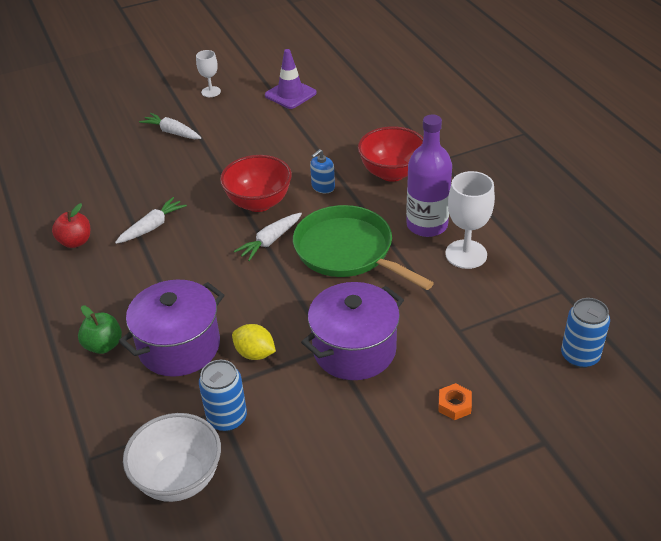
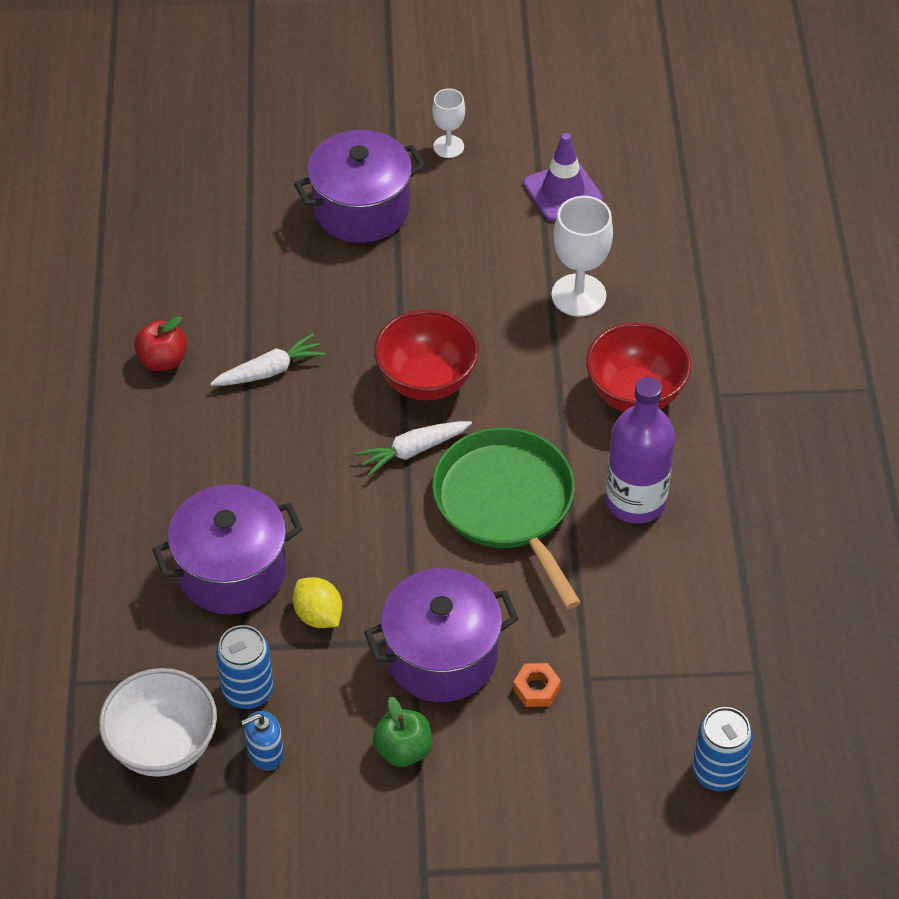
camera: 20 degrees right, 10 degrees up
green apple [78,306,122,354] -> green apple moved to [373,697,432,767]
white carrot [139,113,201,139] -> purple pot [294,130,426,243]
blue soap dispenser [310,149,335,193] -> blue soap dispenser moved to [241,711,284,770]
orange nut [438,383,472,420] -> orange nut moved to [513,663,561,707]
white goblet [445,171,495,269] -> white goblet moved to [552,196,613,317]

